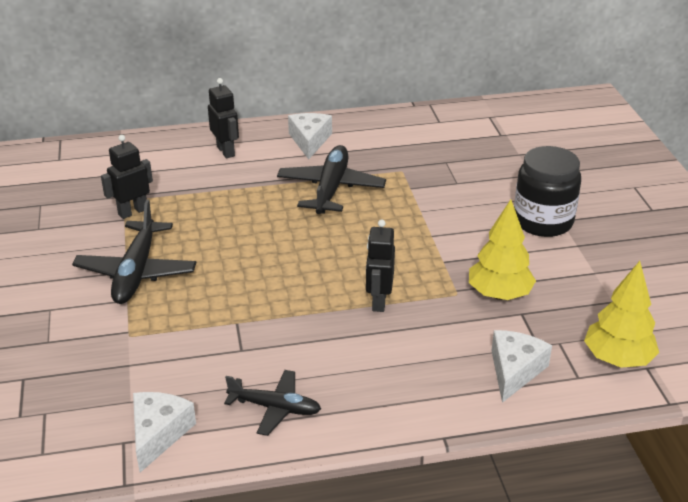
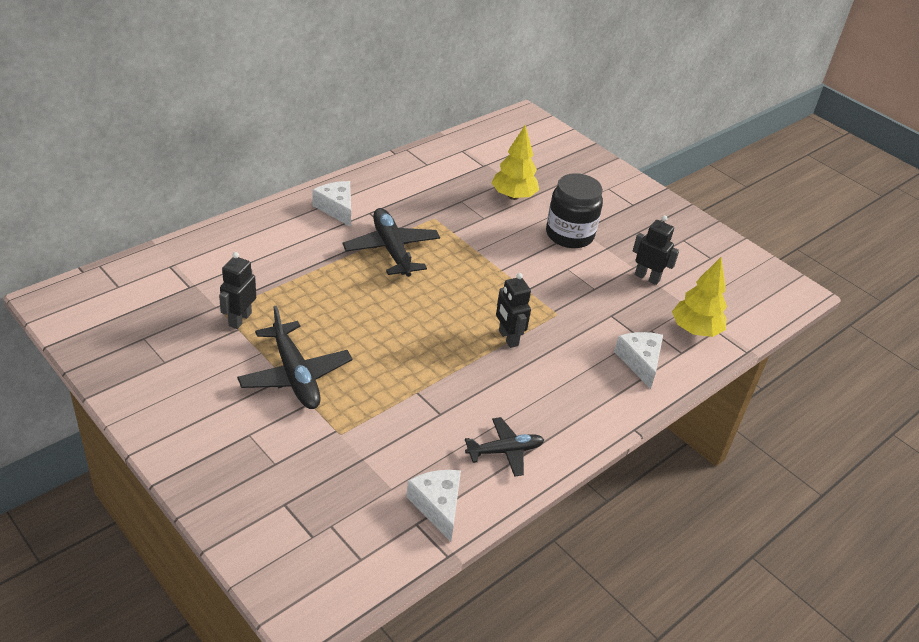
camera: 35 degrees left, 5 degrees up
black robot [208,78,239,158] -> black robot moved to [633,215,679,285]
yellow tree [469,199,536,300] -> yellow tree moved to [491,125,539,200]

